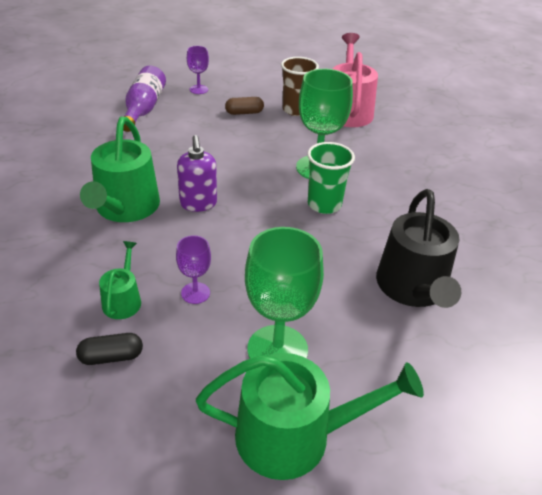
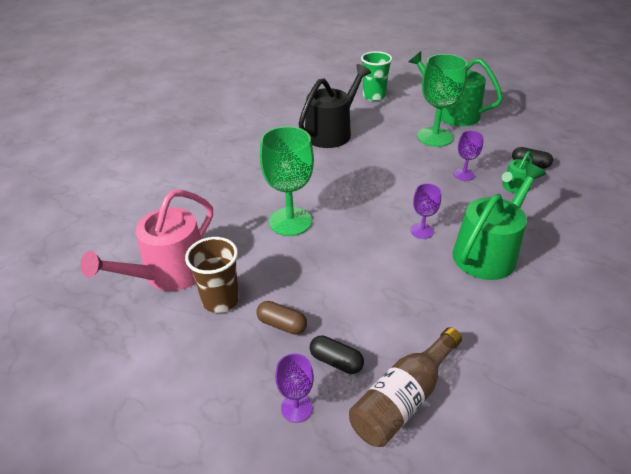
camera: 140 degrees left, 0 degrees up
purple bottle [123,66,166,132] -> brown bottle [349,327,462,447]
purple soap dispenser [177,135,217,212] -> purple goblet [411,183,441,239]
green cup [307,142,355,214] -> green cup moved to [361,51,392,101]
none -> black capsule [310,335,364,374]

